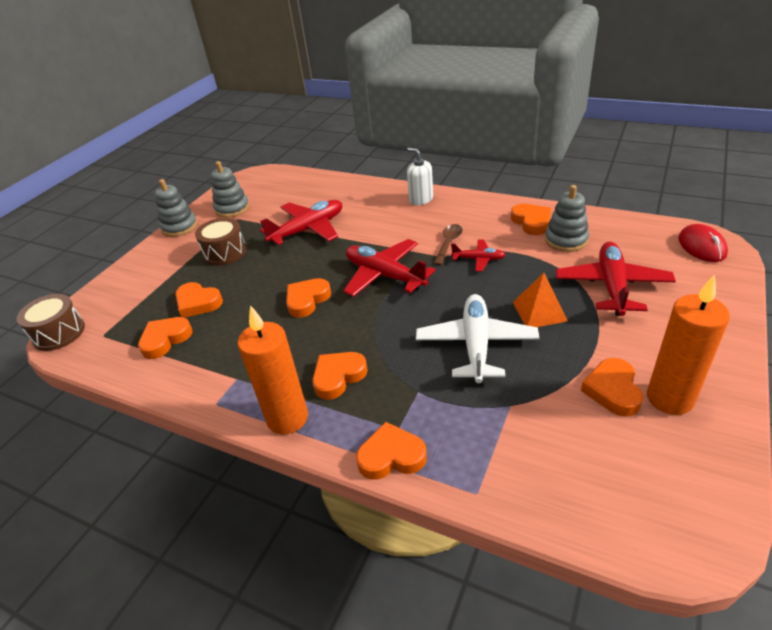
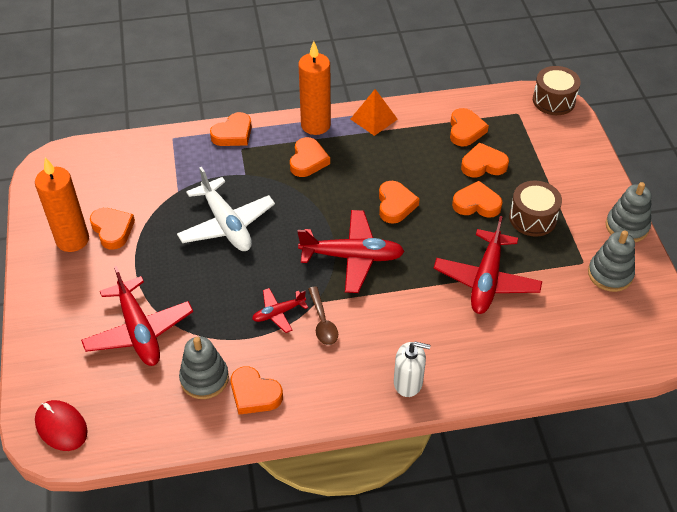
camera: 140 degrees right, 10 degrees up
orange pyramid [513,273,568,327] -> orange pyramid moved to [351,89,398,136]
none -> orange heart [452,181,503,218]

